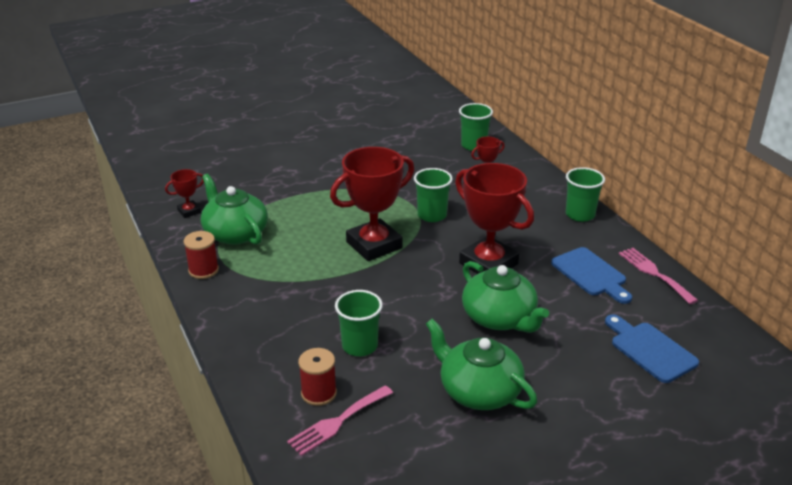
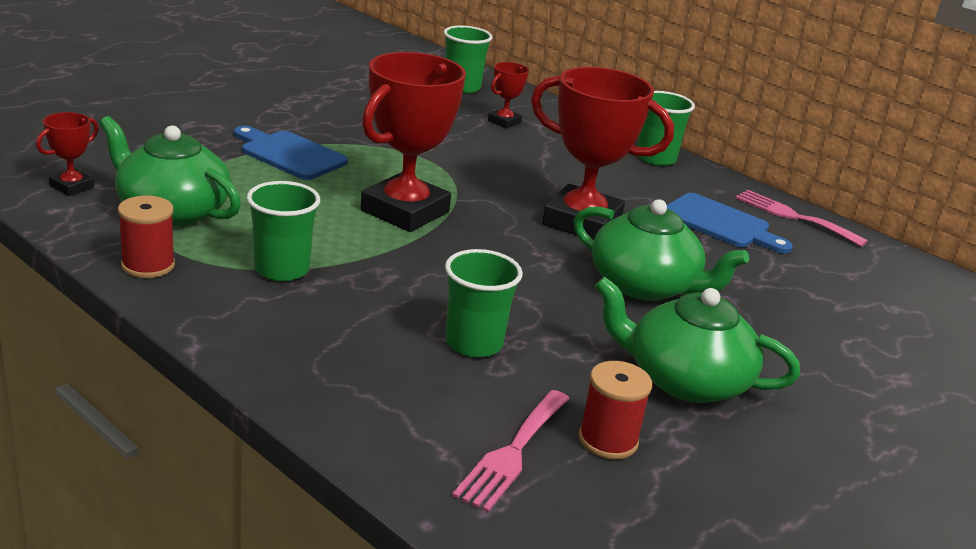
camera: 25 degrees left, 5 degrees down
red spool [298,348,337,406] -> red spool moved to [579,361,652,459]
green cup [414,168,453,222] -> green cup moved to [247,181,320,281]
blue cutting board [605,314,699,383] -> blue cutting board moved to [234,126,348,180]

